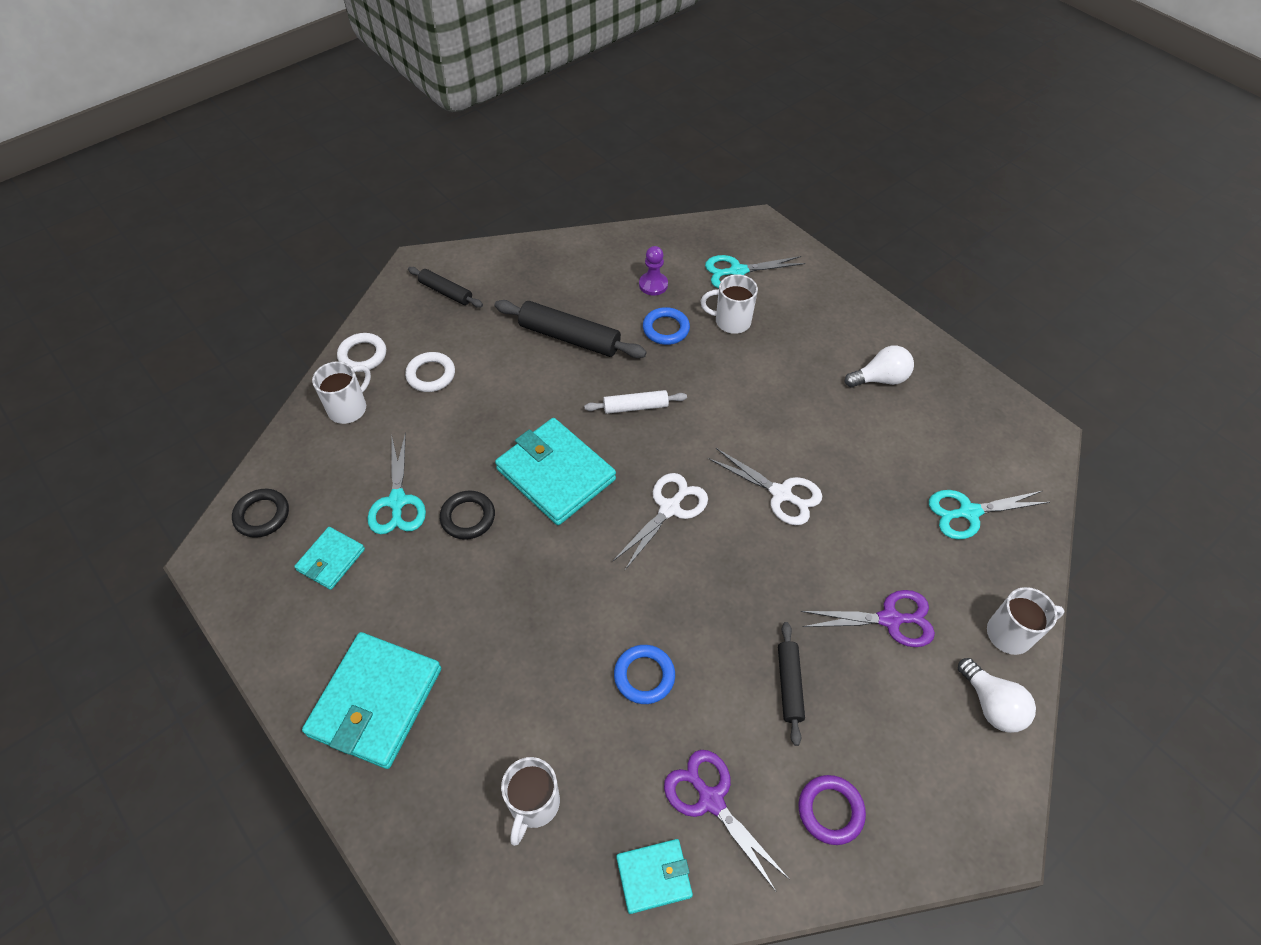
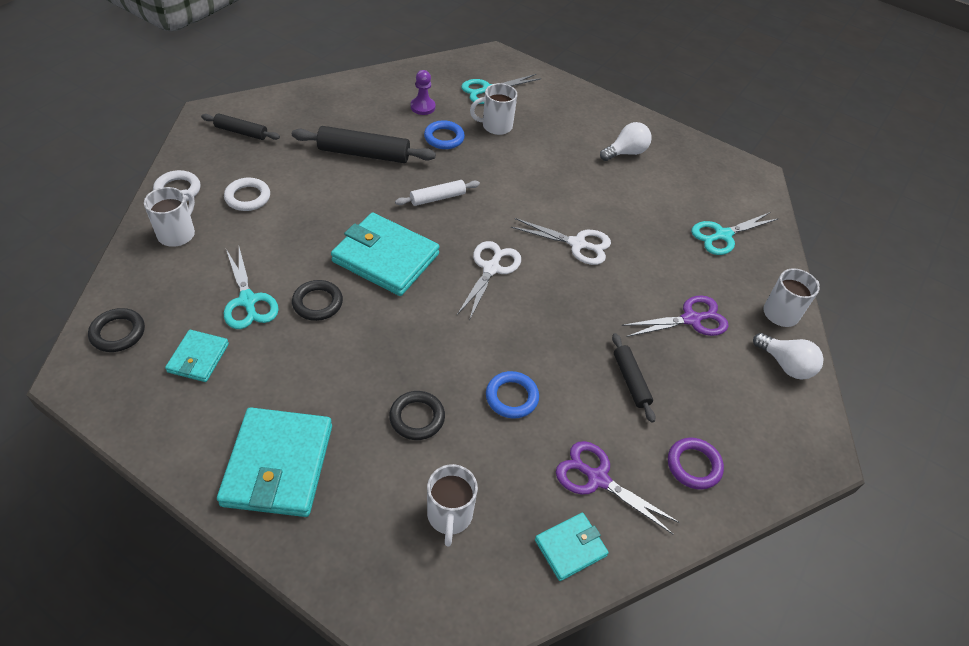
camera: 20 degrees left, 5 degrees down
none -> black ring [389,391,445,440]

